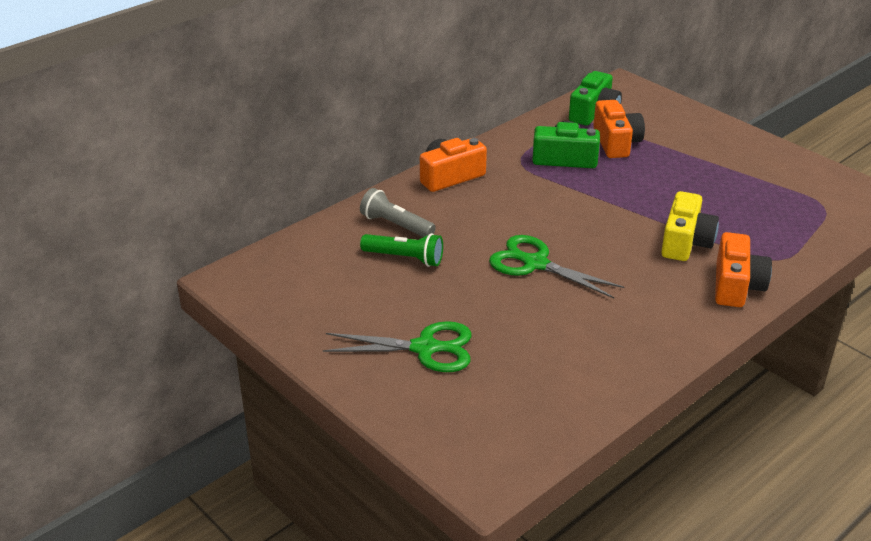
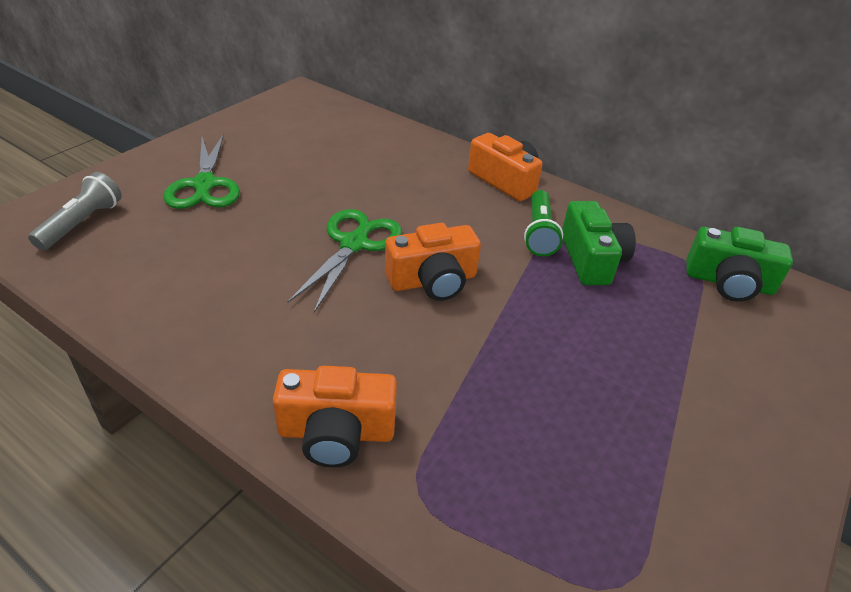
camera: 75 degrees right, 5 degrees up
grey flashlight [360,188,436,237] -> grey flashlight moved to [28,172,122,250]
green flashlight [360,233,443,267] -> green flashlight moved to [524,190,563,256]
orange camera [593,100,645,158] -> orange camera moved to [385,223,481,301]
yellow camera [661,191,719,261] -> none

